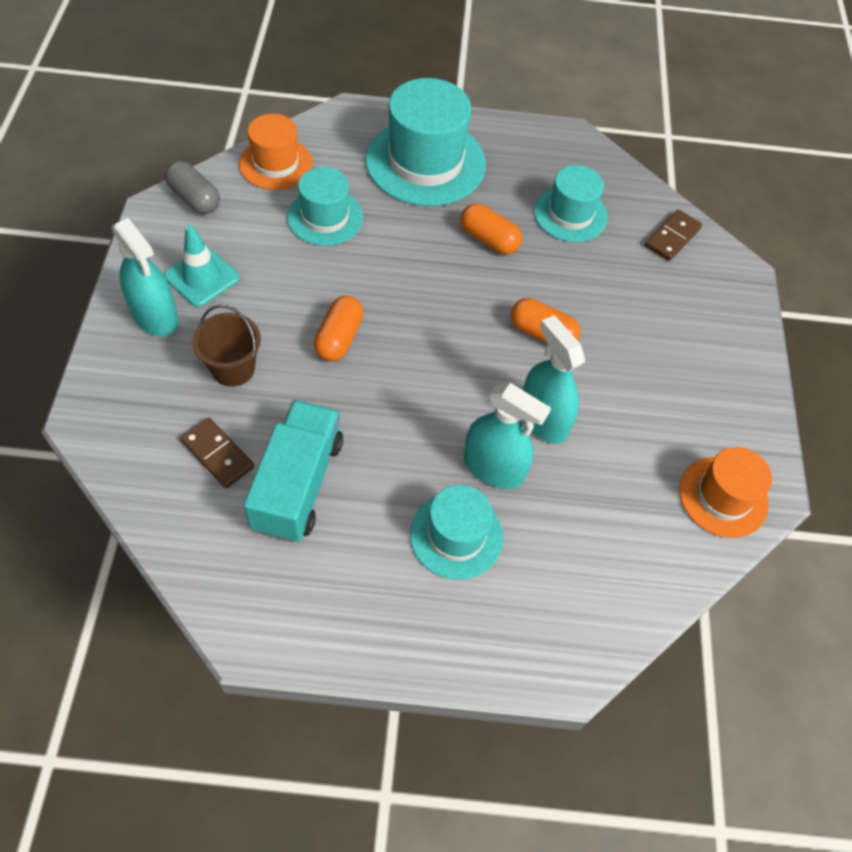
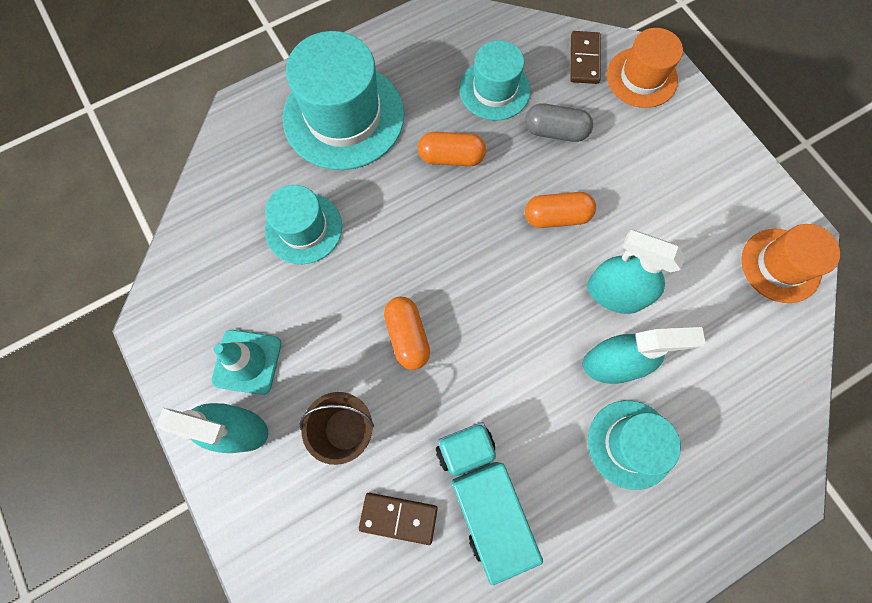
camera: 30 degrees left, 15 degrees up
grey capsule [165,161,220,214] -> grey capsule moved to [525,103,593,142]
orange hat [239,114,313,190] -> orange hat moved to [607,28,683,108]

